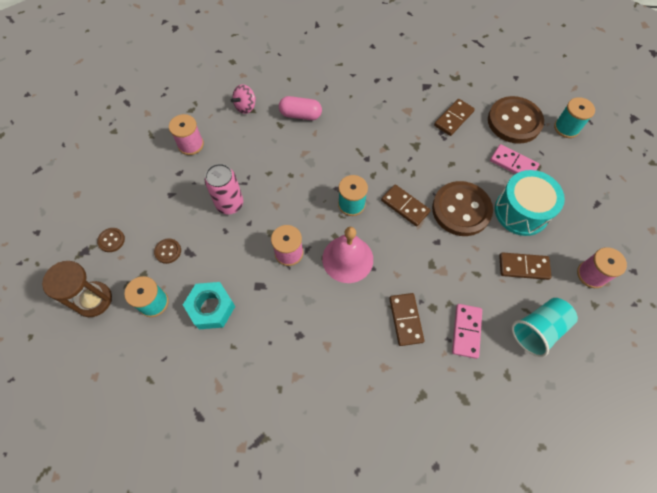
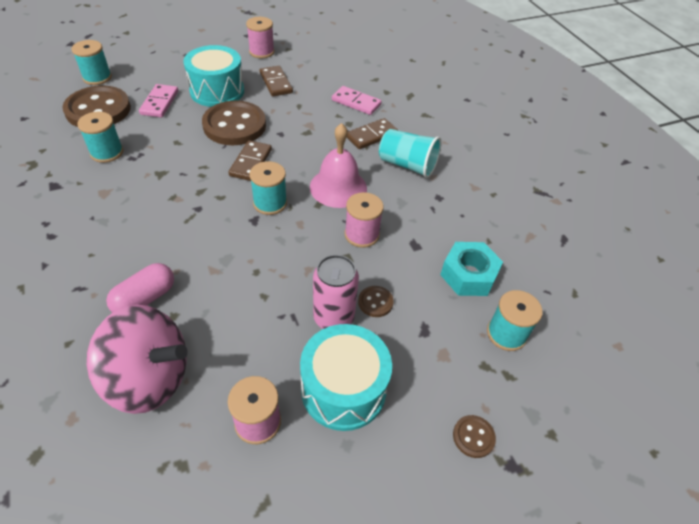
camera: 120 degrees left, 15 degrees down
brown hourglass [42,261,112,317] -> none
brown button [154,238,181,264] -> brown button moved to [358,286,394,317]
pink spinning top [231,84,256,114] -> pink spinning top [87,305,188,414], size x2.04
pink capsule [279,96,322,120] -> pink capsule turned 60 degrees clockwise [106,263,174,313]
brown domino [434,99,475,136] -> turquoise spool [77,112,123,163]
pink domino [452,304,482,359] -> pink domino turned 45 degrees clockwise [332,86,382,115]
turquoise cup [512,298,578,357] -> turquoise cup moved to [379,129,441,178]
none -> turquoise drum [300,324,392,431]

